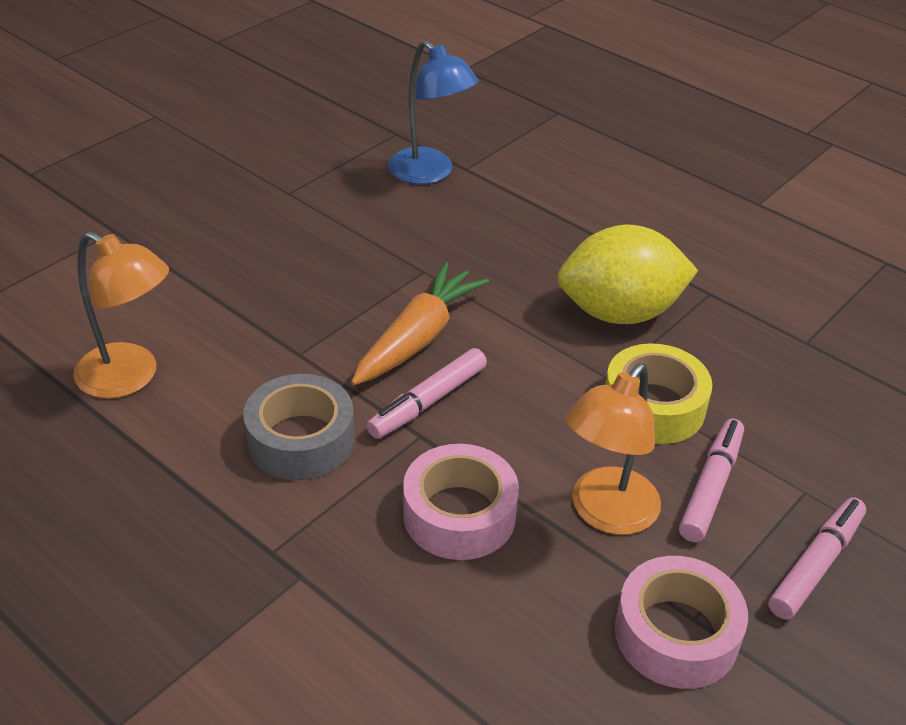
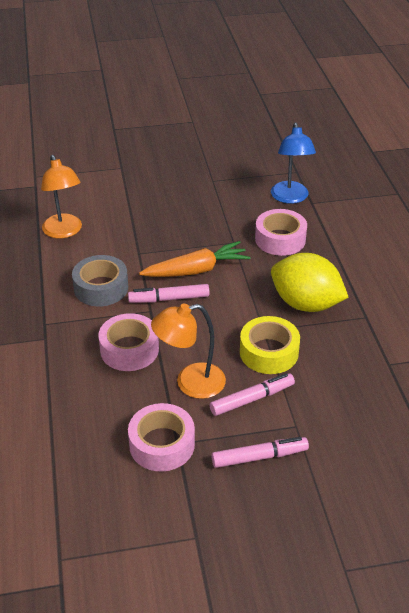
camera: 40 degrees right, 0 degrees up
none -> pink tape [255,209,307,256]

